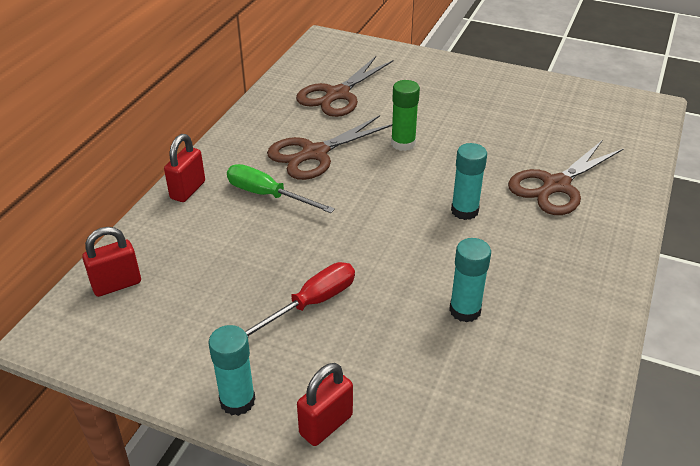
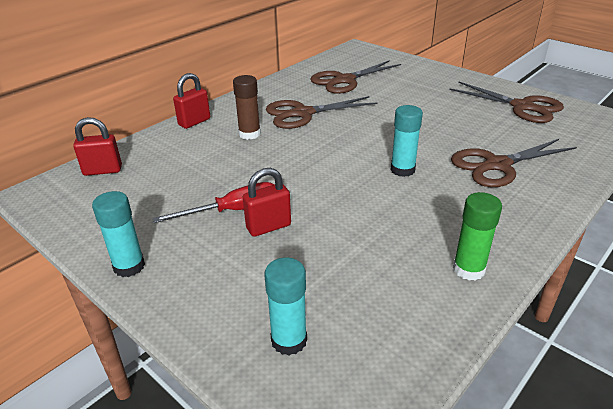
camera: 20 degrees right, 5 degrees down
green screwdriver [227,164,335,213] -> brown glue stick [233,75,261,140]
red padlock [297,363,353,446] -> red padlock moved to [243,168,291,237]
green glue stick [391,80,420,151] -> green glue stick moved to [453,192,502,281]
turquoise glue stick [449,238,491,322] -> turquoise glue stick moved to [264,258,307,355]
none -> brown scissors [449,81,564,123]

